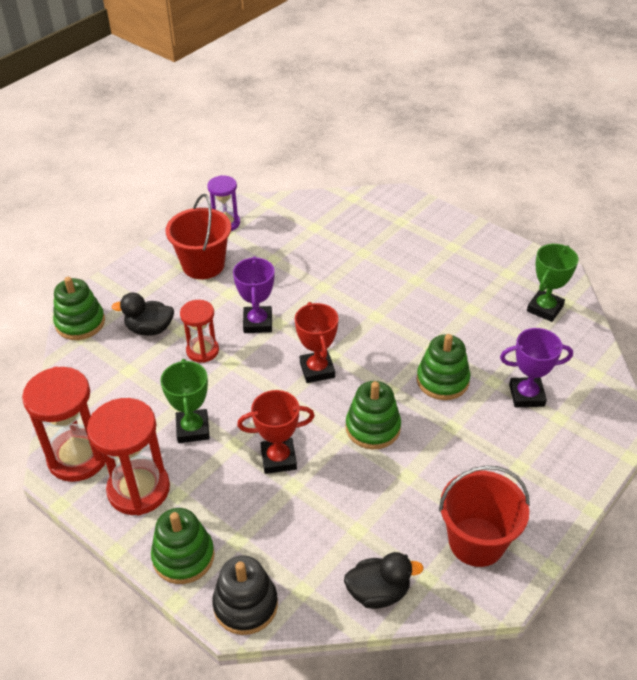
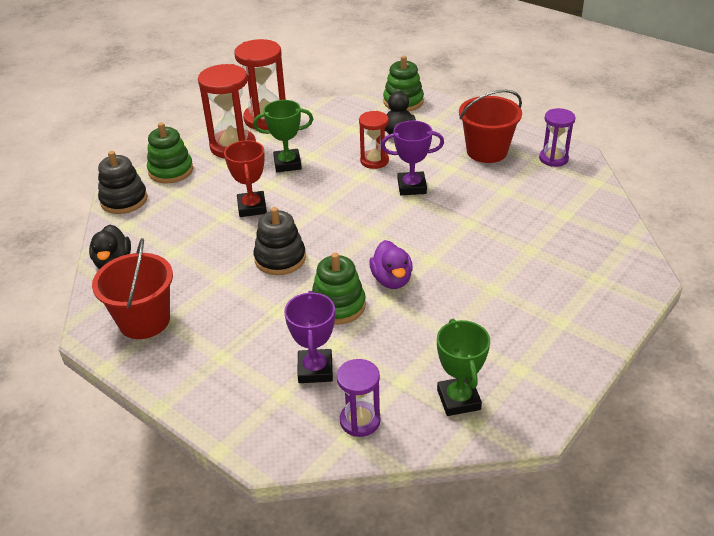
camera: 90 degrees right, 5 degrees down
red trophy [295,302,338,383] -> none
green stacking toy [346,381,401,449] -> black stacking toy [254,207,306,275]
green trophy [527,244,579,322] -> green trophy turned 45 degrees clockwise [437,319,490,416]
none -> purple hourglass [337,359,381,437]
none -> purple duck [369,240,413,289]

